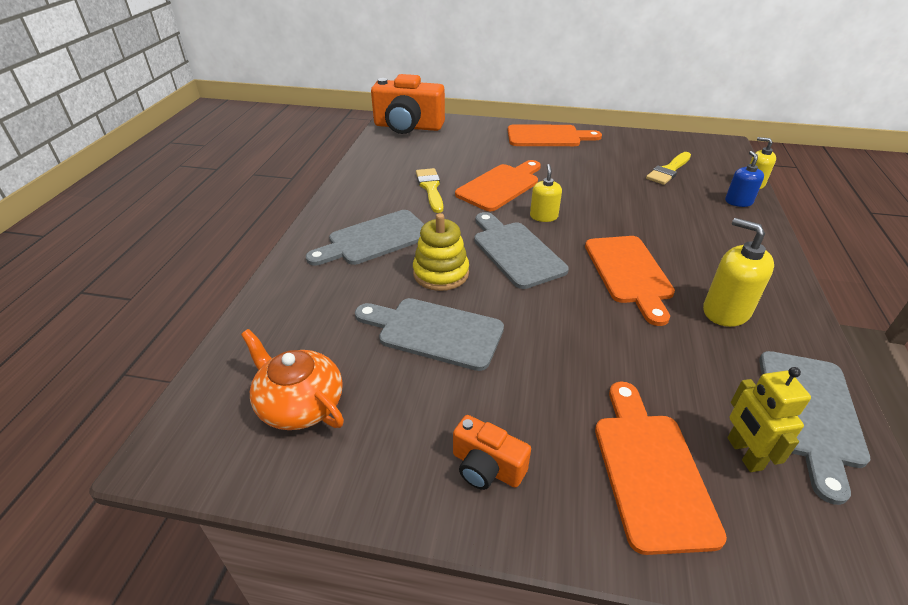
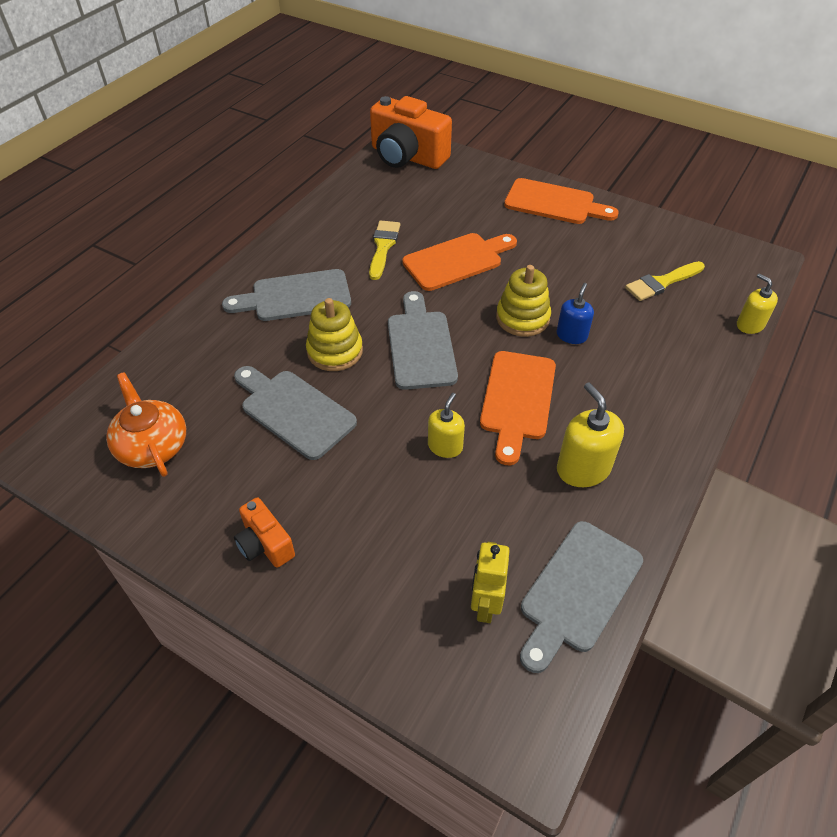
camera: 20 degrees right, 10 degrees up
yellow soap dispenser [530,164,562,222] -> yellow soap dispenser moved to [428,393,465,458]
orange cutting board [595,382,727,555] -> none
blue soap dispenser [725,151,764,207] -> blue soap dispenser moved to [556,283,594,344]
none -> yellow stacking toy [496,265,551,337]

